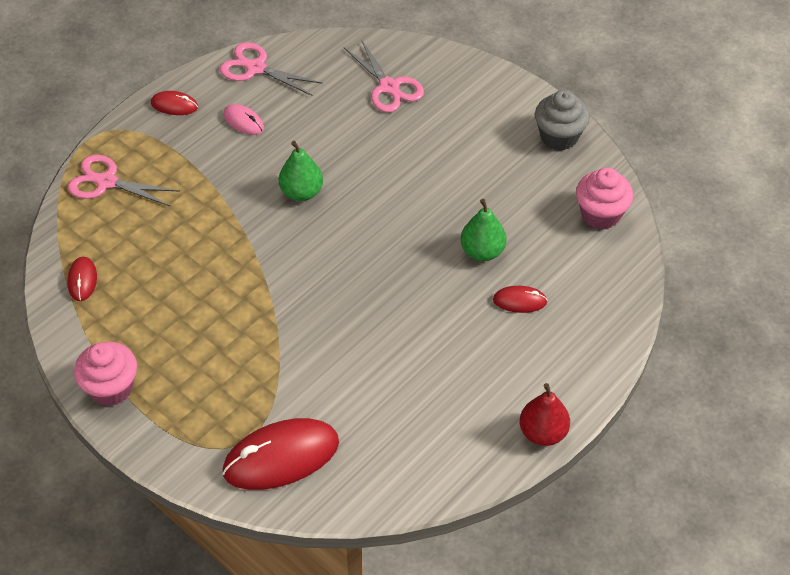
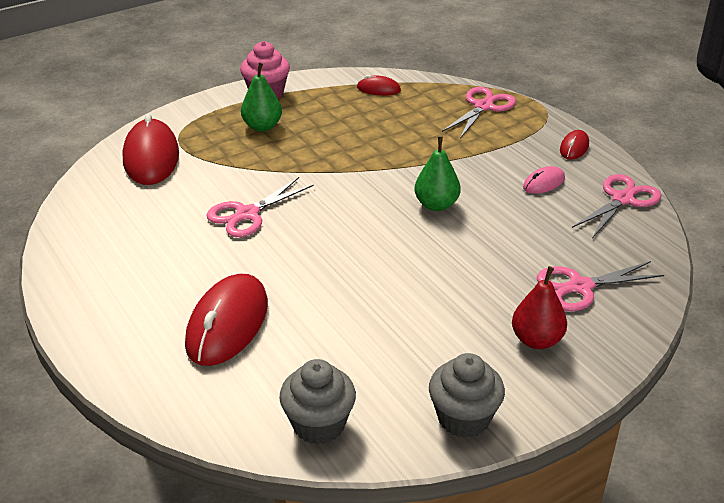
camera: 105 degrees right, 15 degrees down
green pear [461,199,507,261] -> green pear moved to [241,62,282,131]
red mouse [493,286,548,313] -> red mouse [185,274,268,366], size x2.07
red pear [520,383,570,446] -> red pear moved to [512,266,567,349]
pink cupcake [576,168,633,230] -> grey cupcake [279,359,356,444]
none -> pink scissors [206,177,314,237]

